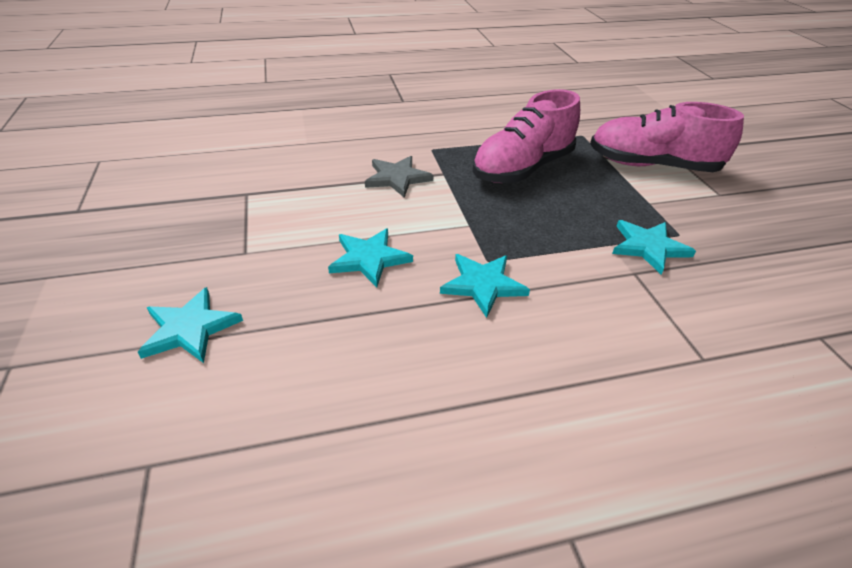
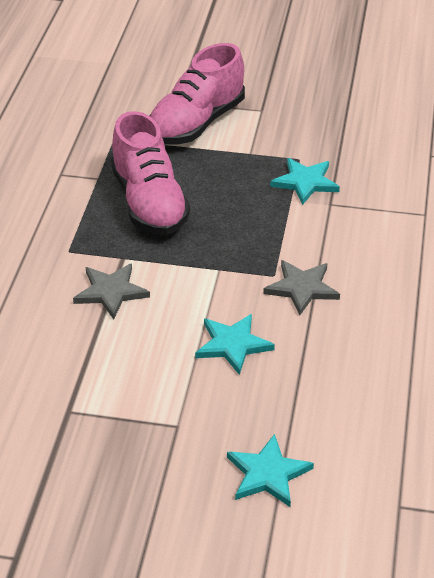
camera: 65 degrees left, 0 degrees up
turquoise star [440,254,530,318] -> grey star [263,260,340,315]

